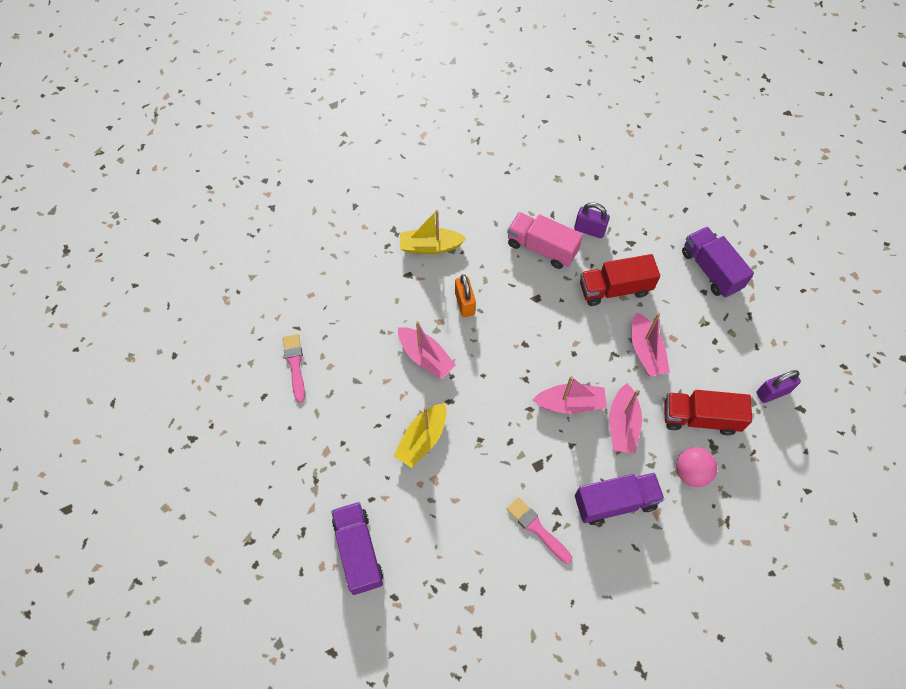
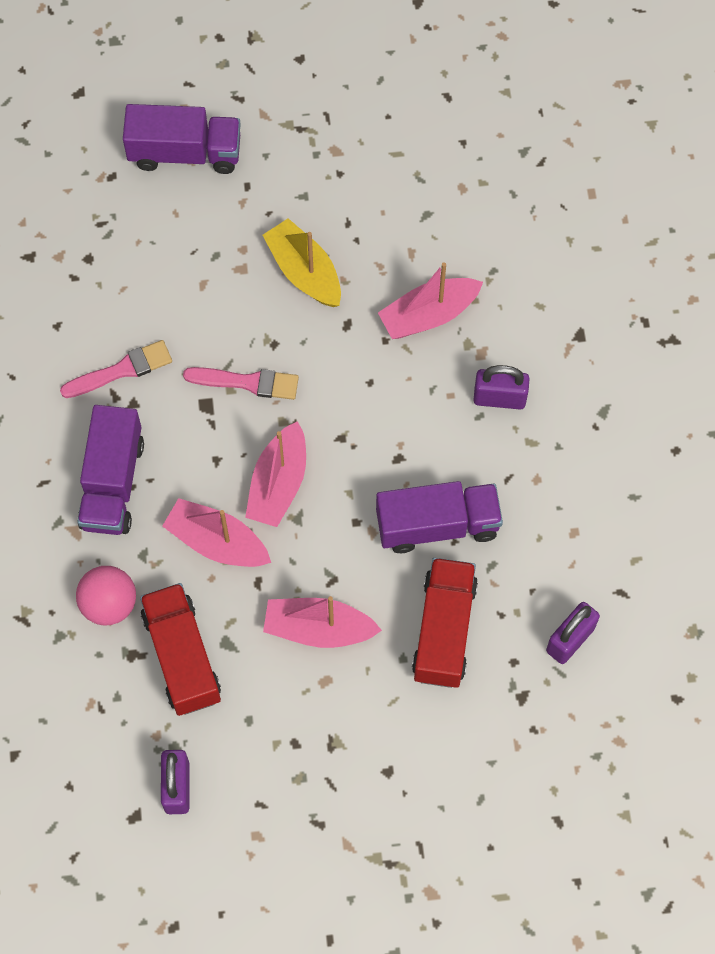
camera: 110 degrees right, 5 degrees up
pink brush [283,334,305,403] -> pink brush moved to [183,367,299,400]
yellow boat [400,210,466,254] -> none
orange padlock [455,274,476,317] -> purple padlock [474,365,530,409]
pink truck [507,212,583,269] -> none
red truck [664,390,752,435] -> red truck turned 45 degrees counterclockwise [140,583,221,716]
purple truck [682,227,754,298] -> purple truck moved to [376,481,503,553]

